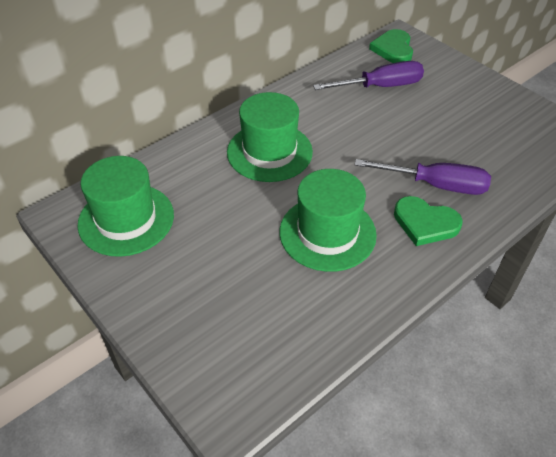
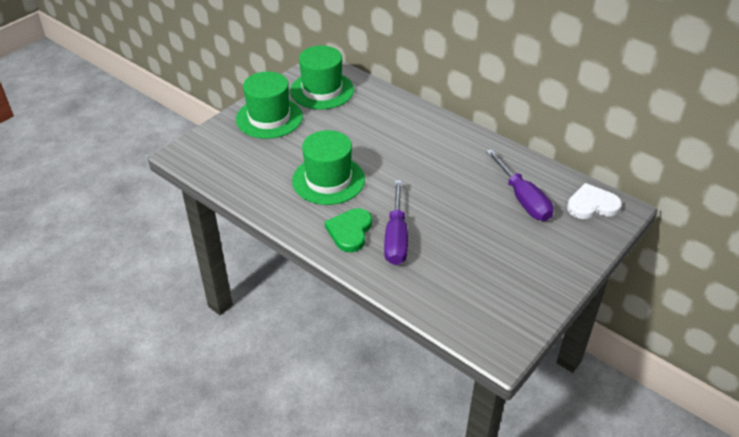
camera: 80 degrees right, 5 degrees down
green hat [227,92,313,182] -> green hat moved to [236,71,303,139]
green heart [369,29,413,63] -> white heart [567,183,622,219]

